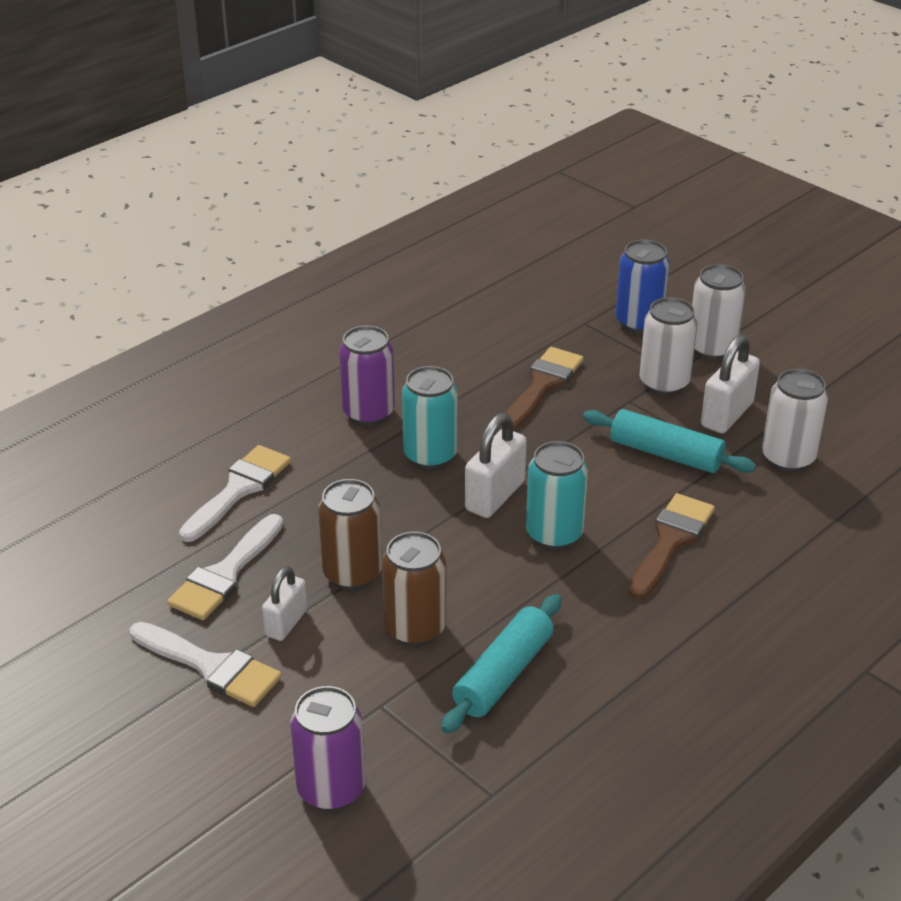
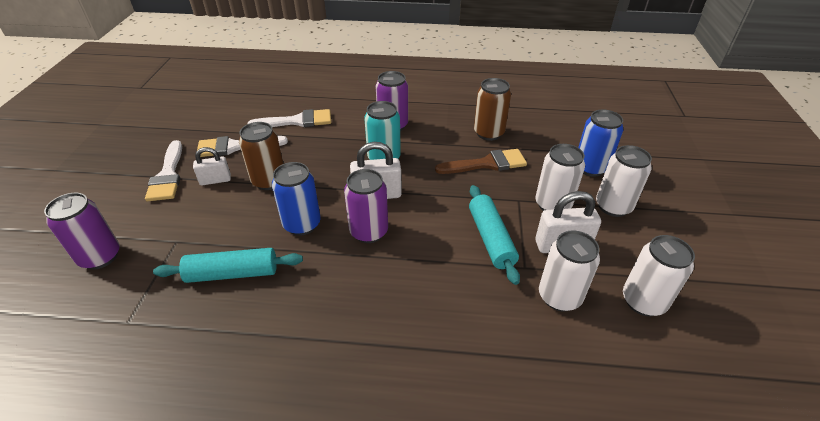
camera: 50 degrees right, 5 degrees up
brown can [382,532,446,646] -> brown can moved to [474,78,511,141]
turquoise can [526,441,588,550] -> purple can [344,169,388,243]
brown brush [628,493,715,599] -> none
none -> blue can [272,162,321,236]
none -> white can [623,235,695,316]

